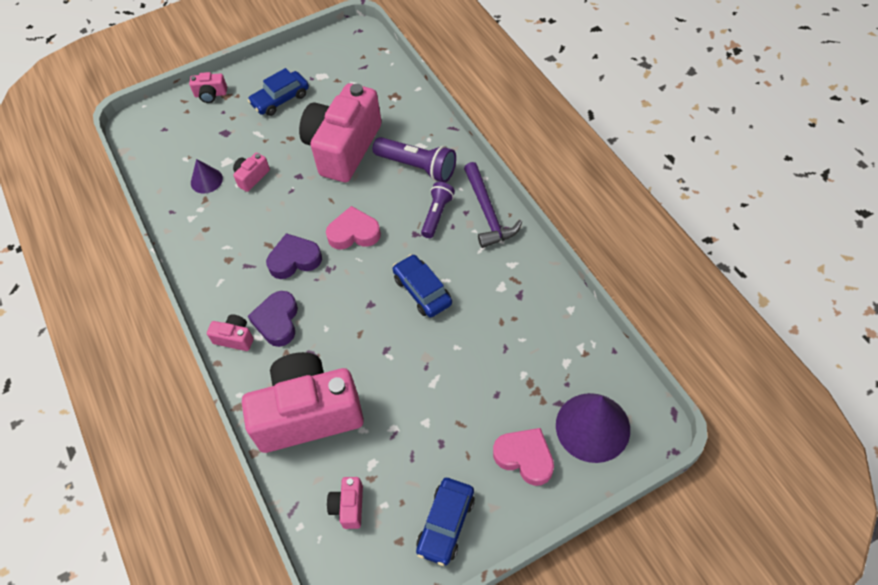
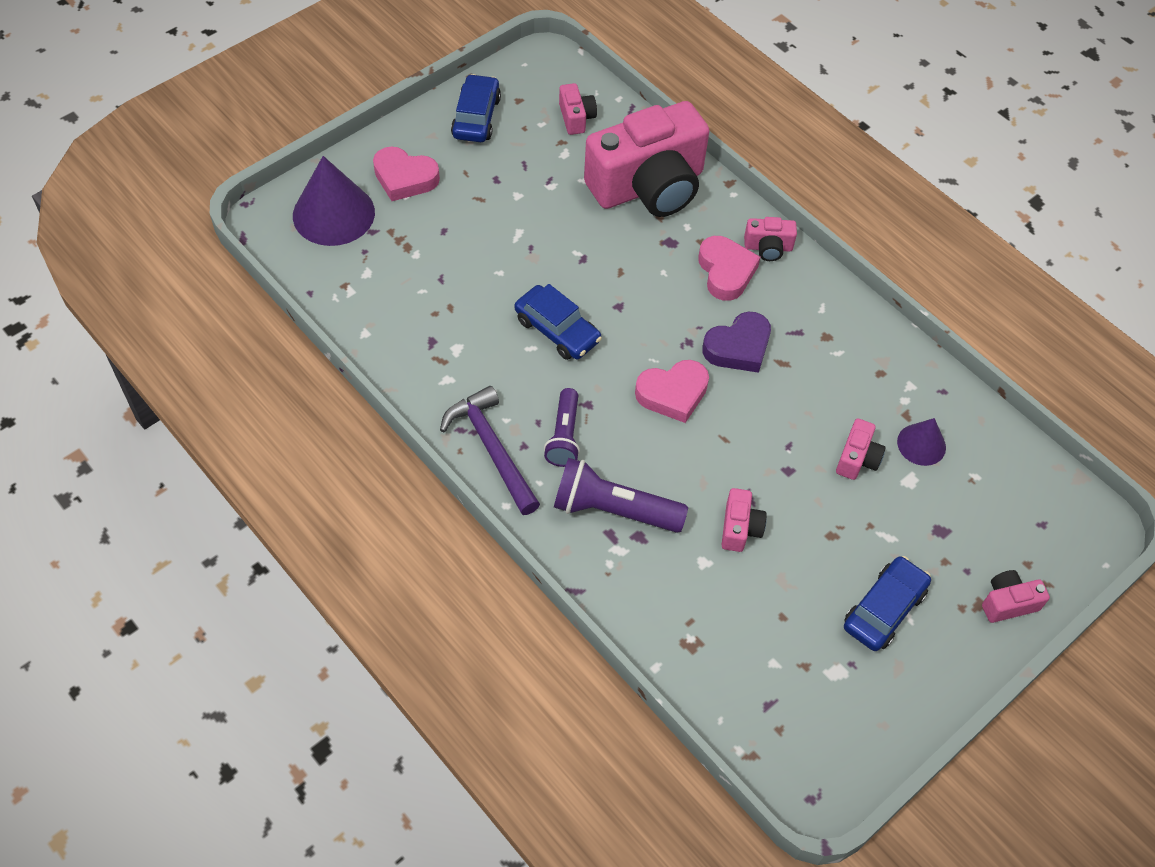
camera: 160 degrees right, 0 degrees up
purple heart [248,291,298,347] -> pink heart [698,236,760,301]
pink camera [299,83,382,182] -> pink camera [722,488,767,552], size x0.40

